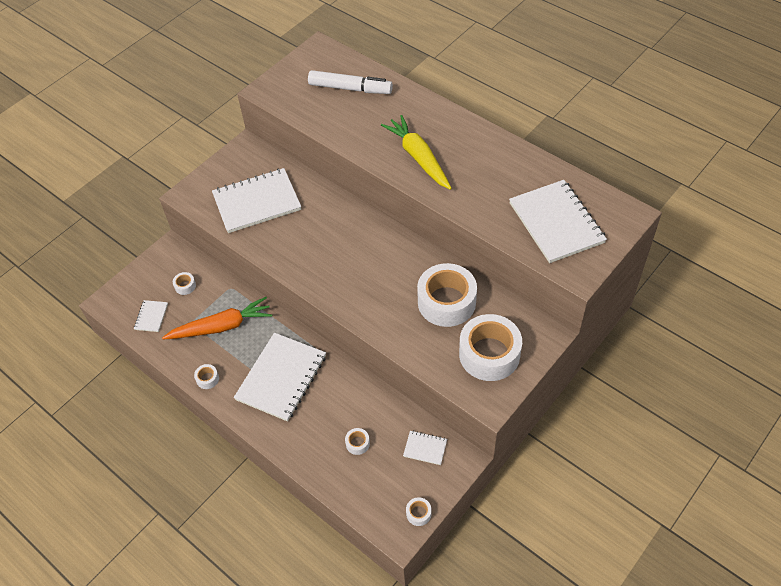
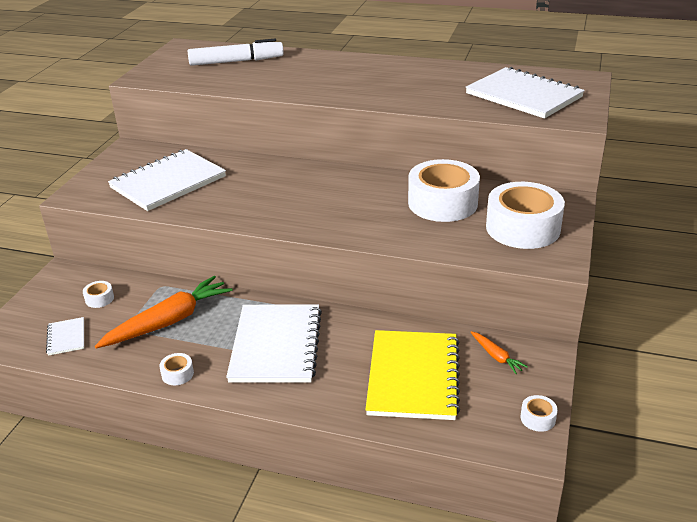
camera: 25 degrees left, 20 degrees down
white tape [345,428,370,455] -> yellow notebook [365,330,460,420]
yellow carrot [381,115,452,190] -> none
white notebook [403,431,447,465] -> orange carrot [471,331,528,374]

